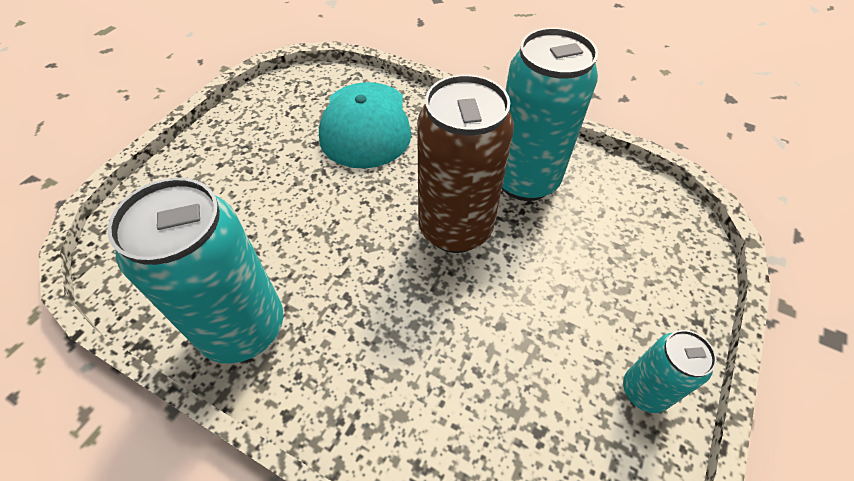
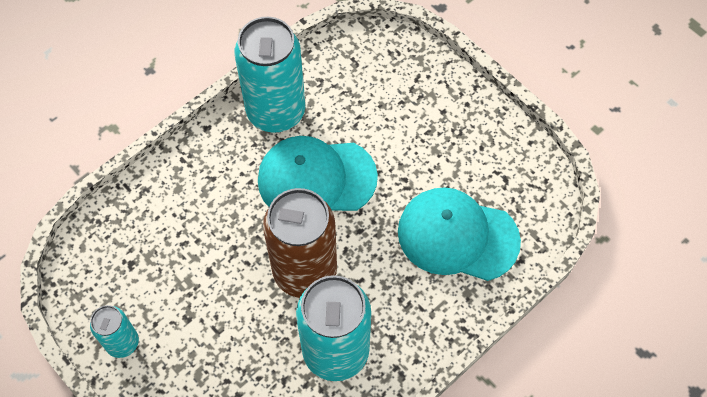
camera: 110 degrees right, 10 degrees up
none -> turquoise cap [258,136,378,211]

